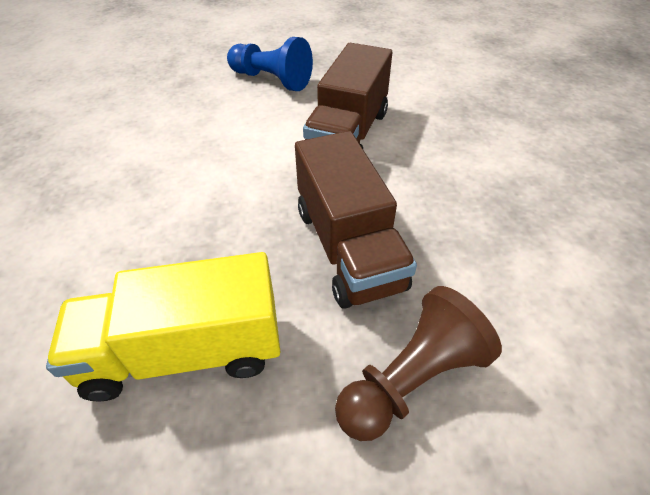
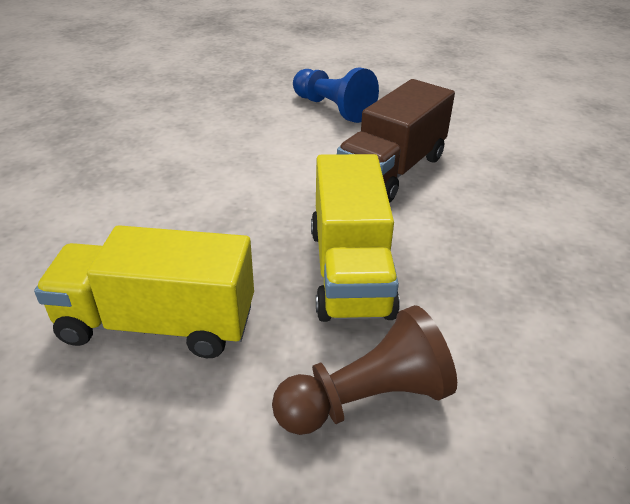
camera: 15 degrees right, 10 degrees down
brown truck [295,131,417,309] -> yellow truck [311,154,400,322]

